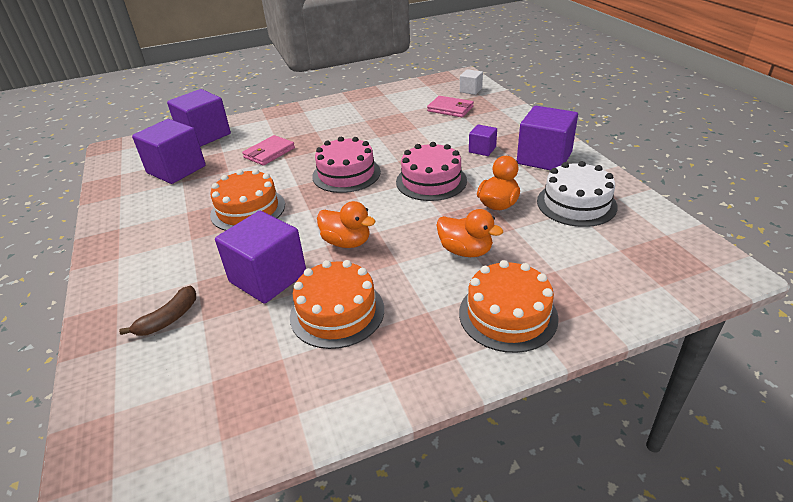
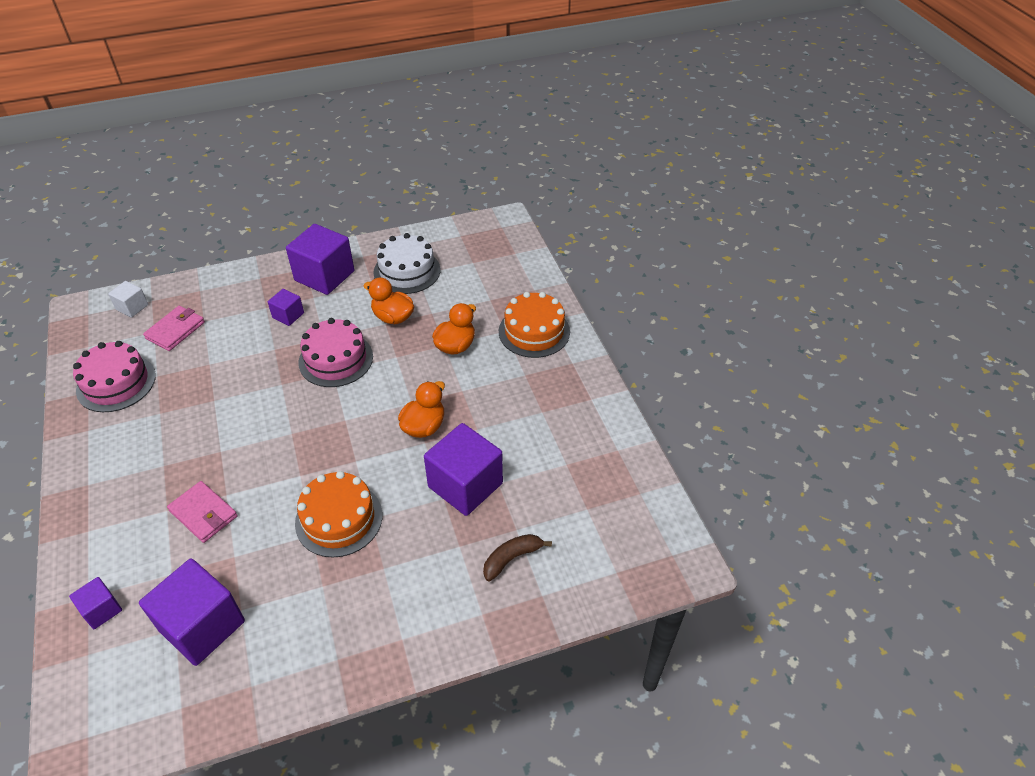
camera: 90 degrees left, 10 degrees up
brown banana [119,286,196,336] -> brown banana turned 75 degrees counterclockwise [483,534,552,582]
purple cube [167,89,231,147] -> purple cube [69,577,122,629], size x0.50
orange cake [290,260,384,349] -> none
pink cake [312,137,381,193] -> pink cake moved to [73,341,156,412]

